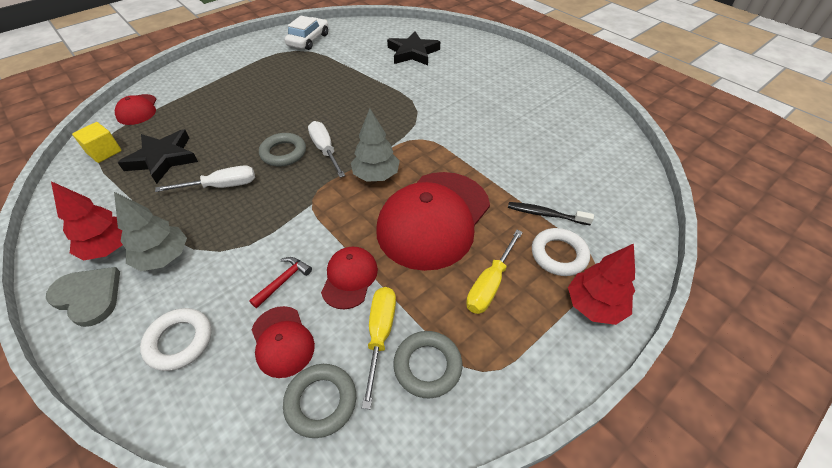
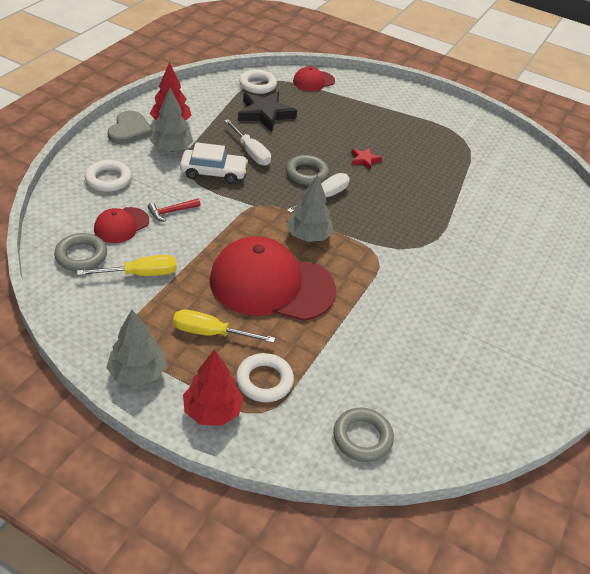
camera: 65 degrees right, 5 degrees down
yellow cube [72,122,122,163] -> white ring [239,69,277,94]
red hammer [249,257,312,308] -> red hammer turned 135 degrees clockwise [148,199,200,222]
white car [284,16,329,50] -> white car moved to [180,142,248,184]
red cap [321,247,378,309] -> none
black star [387,31,440,65] -> none
grey ring [393,331,462,398] -> grey ring moved to [333,408,394,462]
black toothbrush [508,202,594,225] -> none
none -> grey tree [106,310,167,387]
none -> red star [351,148,382,170]

